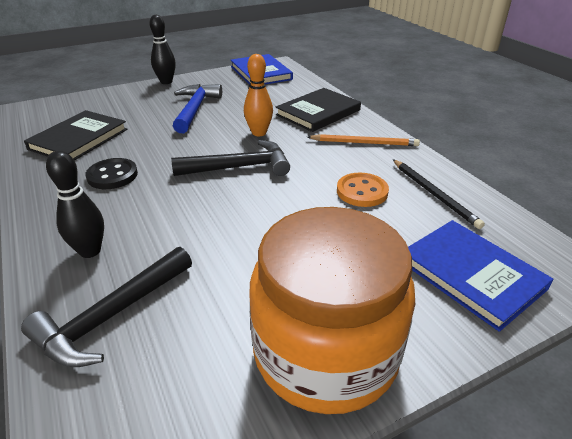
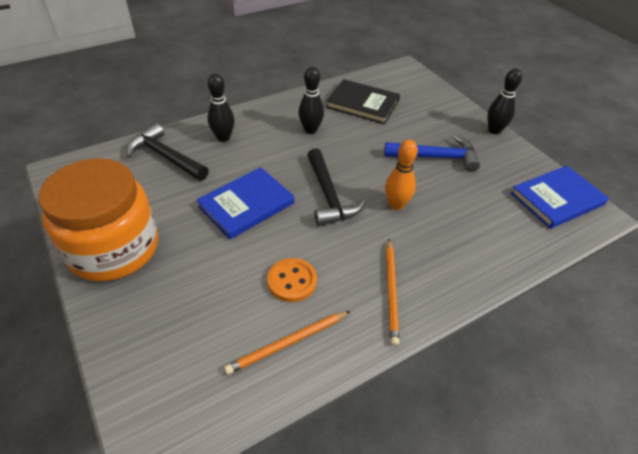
camera: 85 degrees right, 10 degrees up
black button [86,158,138,189] -> black bowling pin [298,67,324,134]
black book [276,88,361,132] -> none
black pencil [393,159,485,229] -> orange pencil [224,311,350,375]
blue book [408,220,554,332] -> blue book moved to [197,167,294,240]

